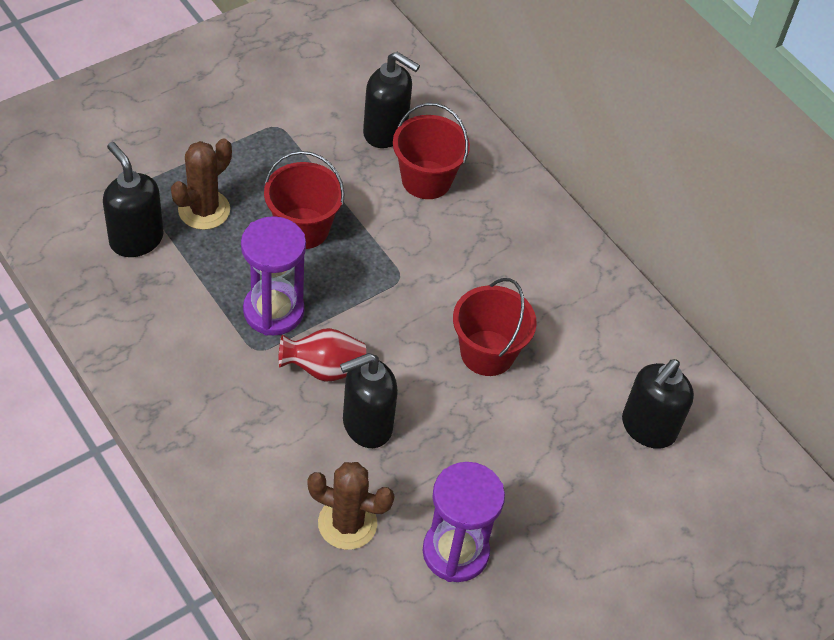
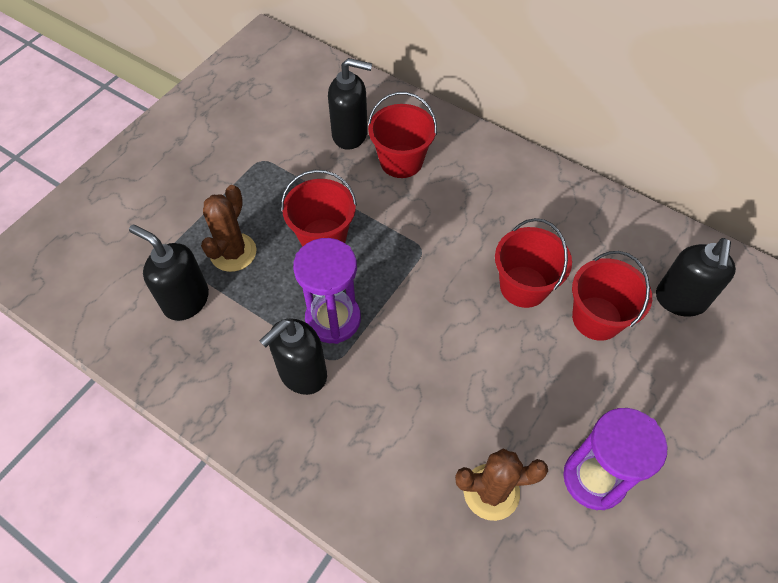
camera: 15 degrees left, 5 degrees up
red vase [278,328,366,382] -> none
black soap dispenser [340,353,398,448] -> black soap dispenser moved to [259,318,327,395]
none -> red bucket [572,251,652,341]

